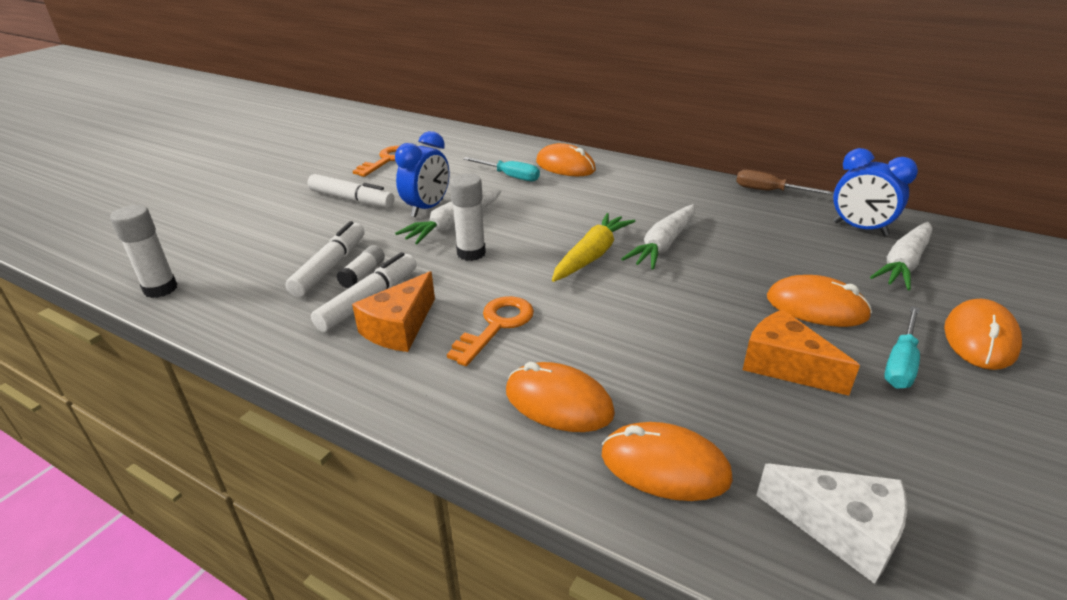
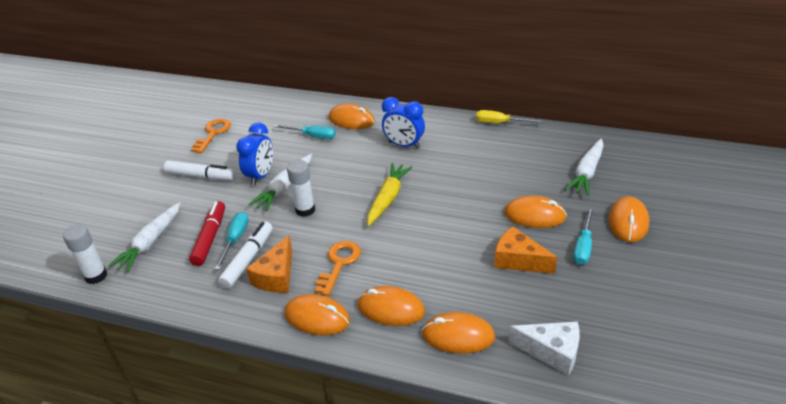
camera: 10 degrees left, 5 degrees up
white marker [285,221,365,297] -> red marker [189,201,225,266]
white glue stick [337,245,385,288] -> turquoise screwdriver [215,212,249,270]
white carrot [621,204,695,270] -> white carrot moved to [108,202,181,272]
brown screwdriver [736,170,834,195] -> yellow screwdriver [476,110,543,123]
blue clock [833,148,918,236] -> blue clock moved to [382,97,425,149]
none -> orange mouse [284,294,350,336]

